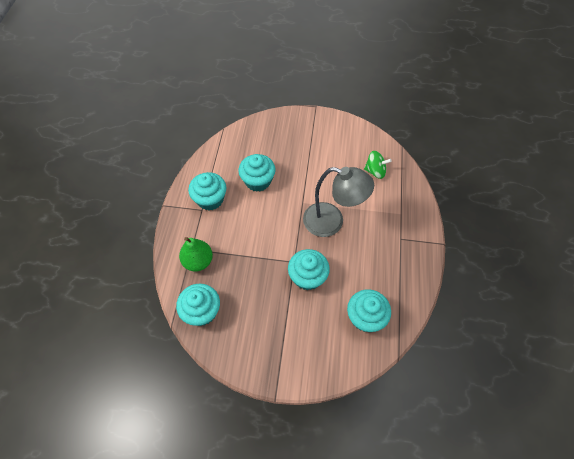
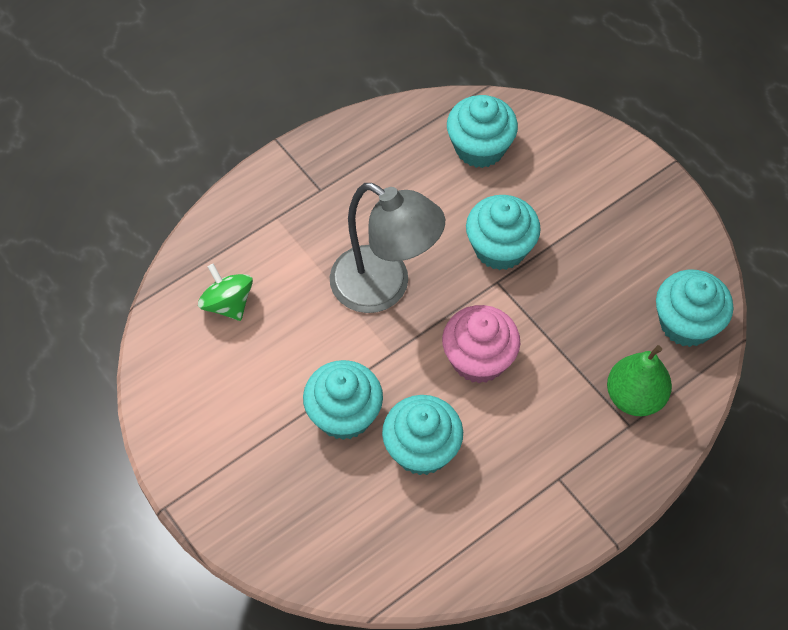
camera: 135 degrees left, 0 degrees up
turquoise cupcake [188,172,227,211] -> turquoise cupcake moved to [303,360,383,440]
grey lamp [303,167,374,237] -> grey lamp turned 150 degrees clockwise [330,183,445,313]
none -> pink cupcake [442,305,520,383]

